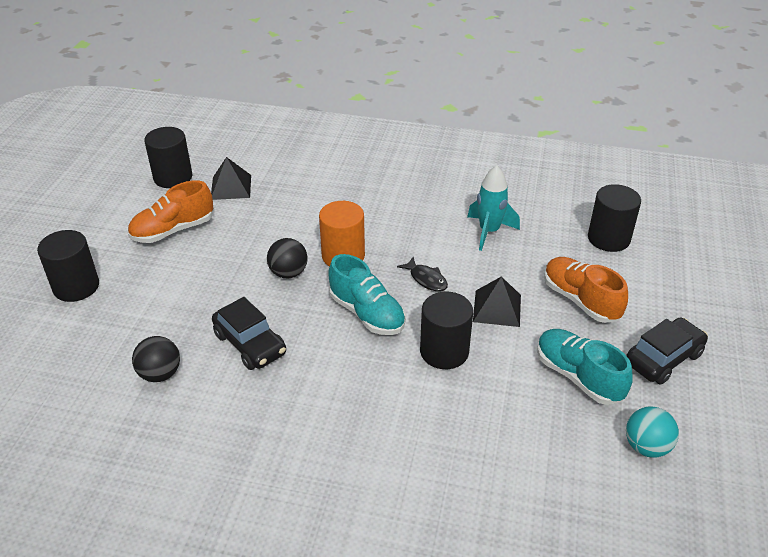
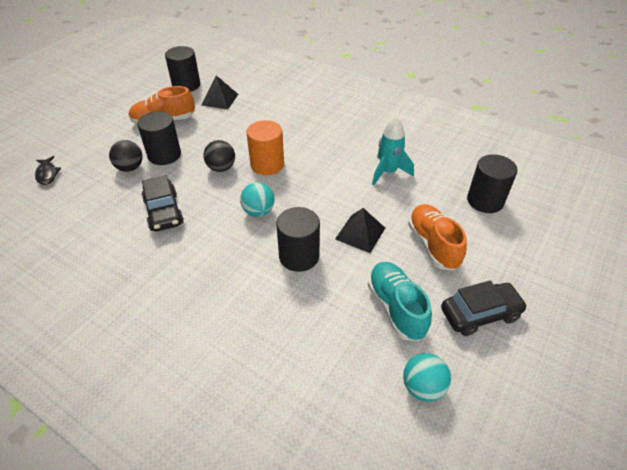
camera: 20 degrees right, 5 degrees up
black cylinder [37,230,99,302] -> black cylinder moved to [137,111,181,165]
black ball [132,336,180,382] -> black ball moved to [109,140,143,172]
turquoise shoe [328,254,406,335] -> turquoise ball [240,182,275,217]
black fish [397,257,448,291] -> black fish moved to [35,156,61,185]

